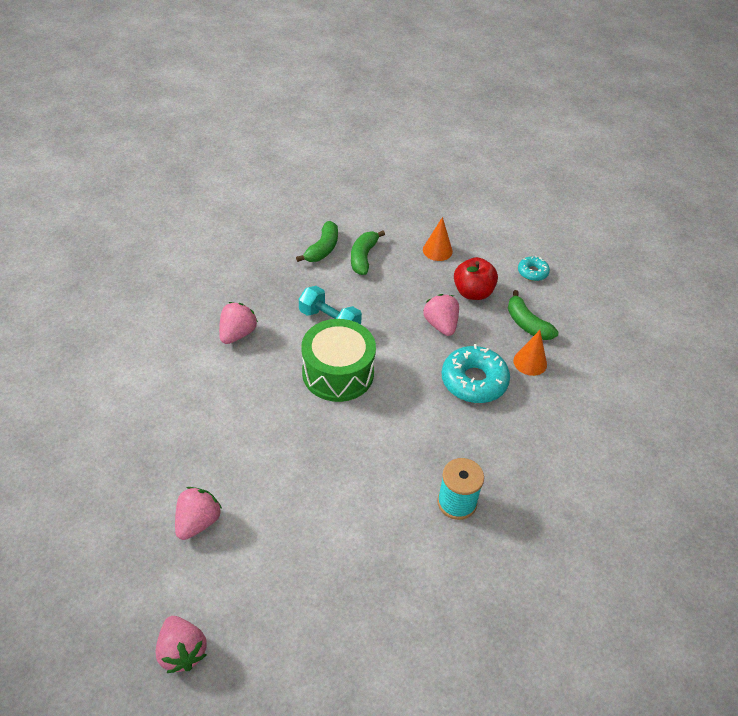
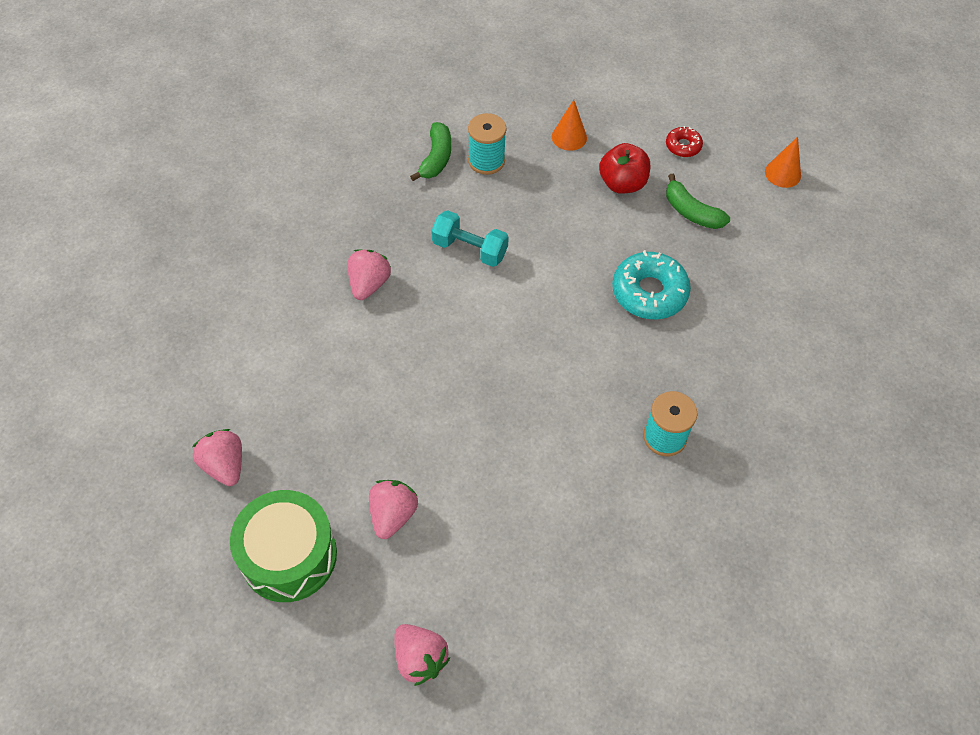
camera: 10 degrees left, 10 degrees up
green drum [301,319,376,402] -> green drum moved to [230,490,337,602]
green banana [351,231,385,275] -> turquoise spool [468,113,507,175]
pink strawberry [423,294,459,336] -> pink strawberry moved to [192,429,242,486]
orange cone [513,330,547,376] -> orange cone moved to [765,137,801,188]
turquoise donut [518,256,550,281] -> red donut [666,126,703,157]

